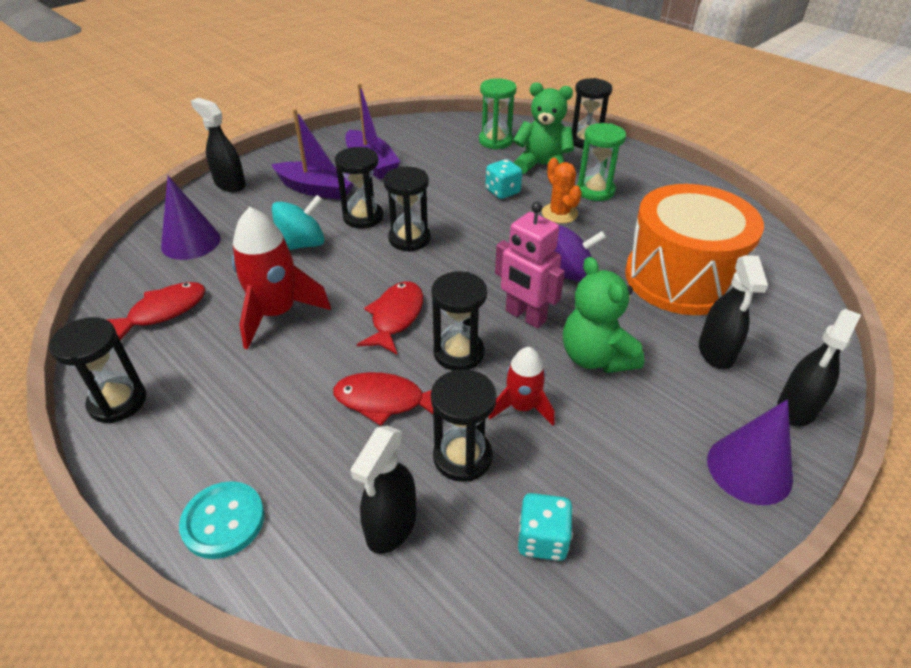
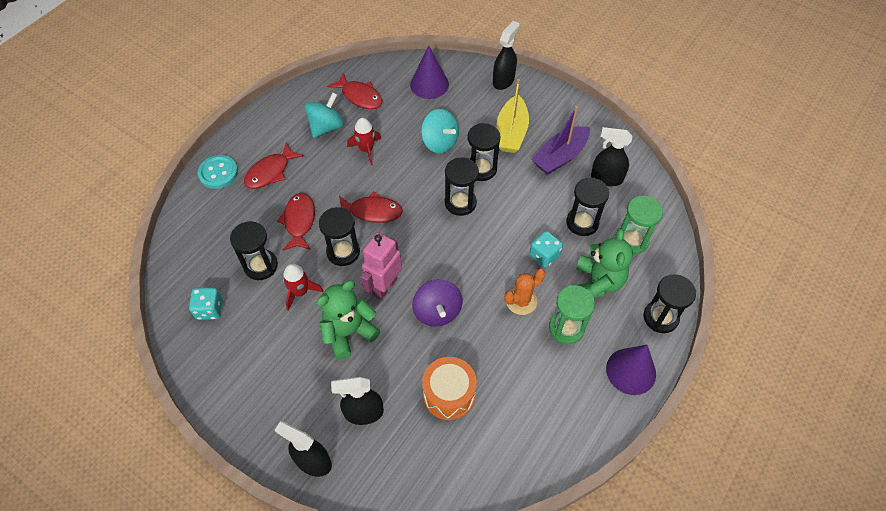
camera: 80 degrees right, 15 degrees up
black hourglass [49,317,146,423] -> black hourglass moved to [566,178,609,236]
red rocket [232,207,331,349] -> red rocket [347,118,381,165], size x0.59
purple boat [271,109,354,200] -> yellow boat [497,79,529,153]
black spray bottle [350,426,416,554] -> black spray bottle moved to [591,127,632,186]
orange drum [625,184,764,315] -> orange drum [422,357,477,420], size x0.57
purple cone [707,399,793,505] -> purple cone moved to [606,345,656,395]
none -> red fish [244,142,304,189]
none -> turquoise spinning top [304,93,344,138]

